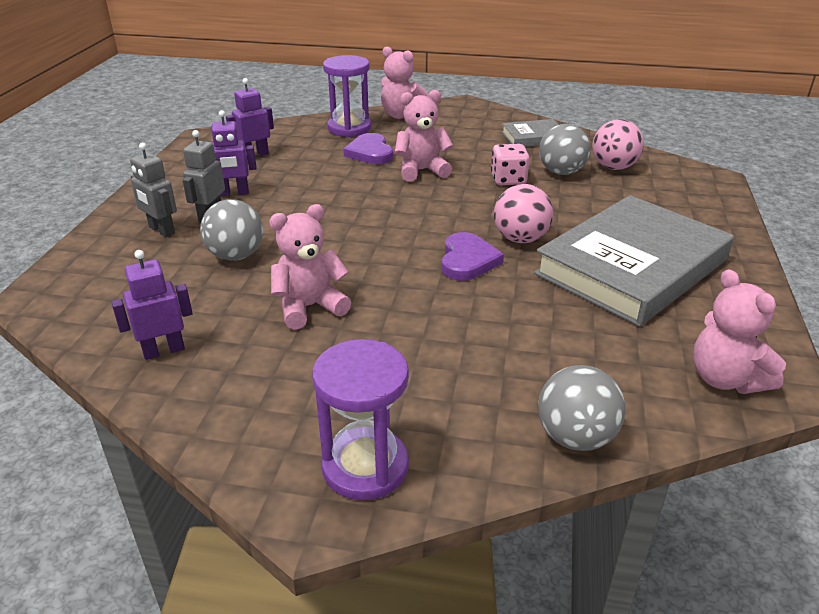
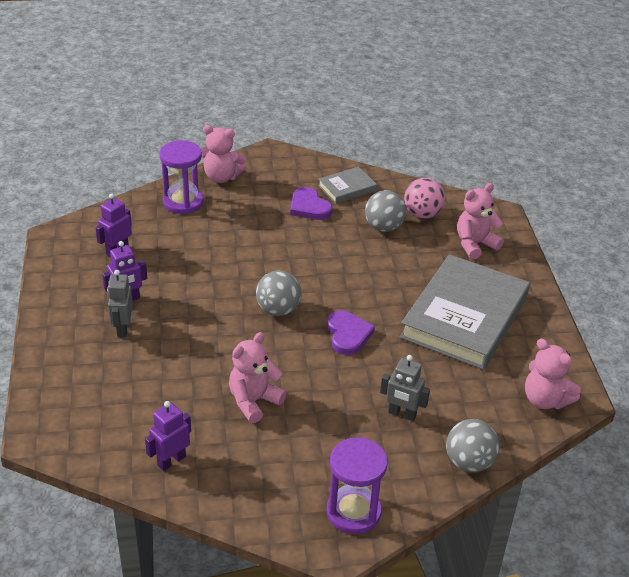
camera: 20 degrees left, 5 degrees up
grey robot [130,143,177,237] -> grey robot moved to [380,355,430,421]
grey ball [200,199,263,261] -> grey ball moved to [256,271,301,316]
purple heart [343,133,393,164] -> purple heart moved to [290,187,332,220]
pink teddy bear [395,90,454,182] -> pink teddy bear moved to [457,183,504,259]
pink dice [491,144,530,185] -> none
pink ball [494,184,553,243] -> none

